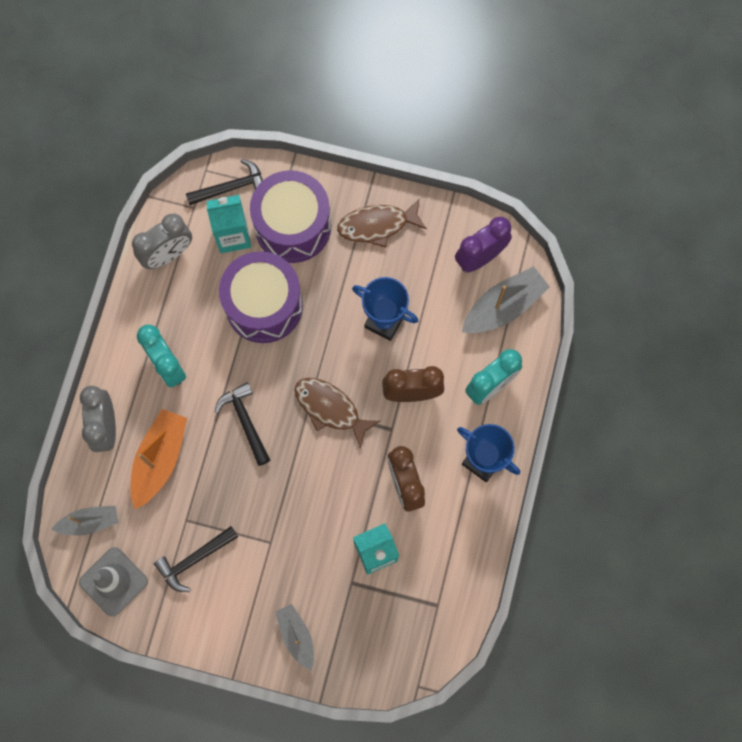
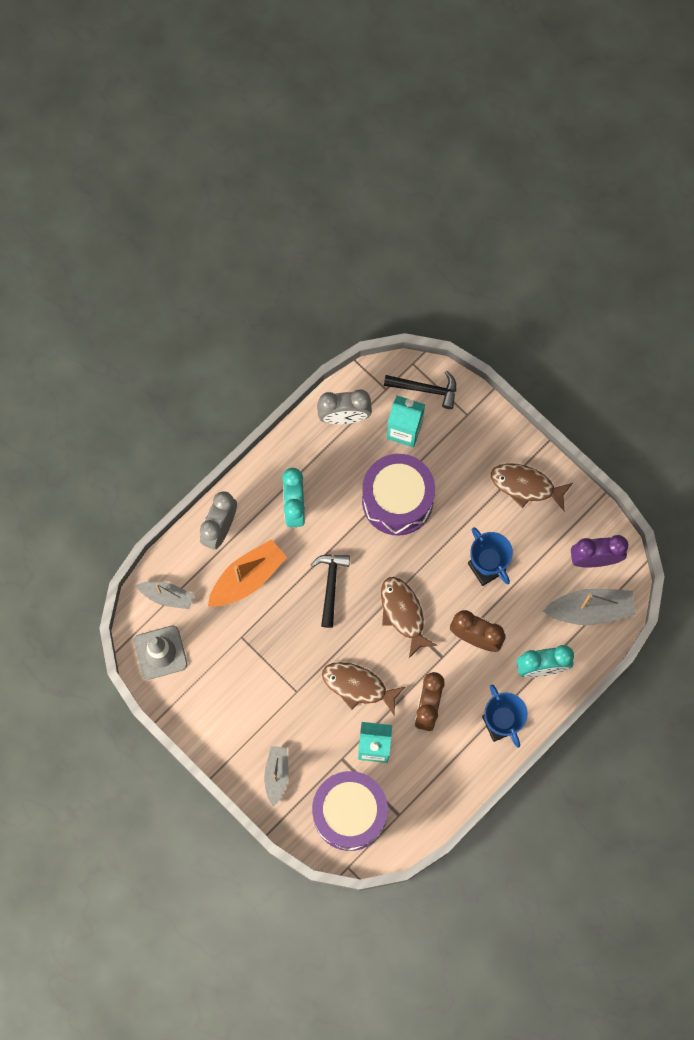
camera: 30 degrees right, 0 degrees up
black hammer [154,526,238,592] -> none
purple drum [250,170,331,263] -> purple drum moved to [312,771,388,851]
none -> brown fish [322,662,405,716]

